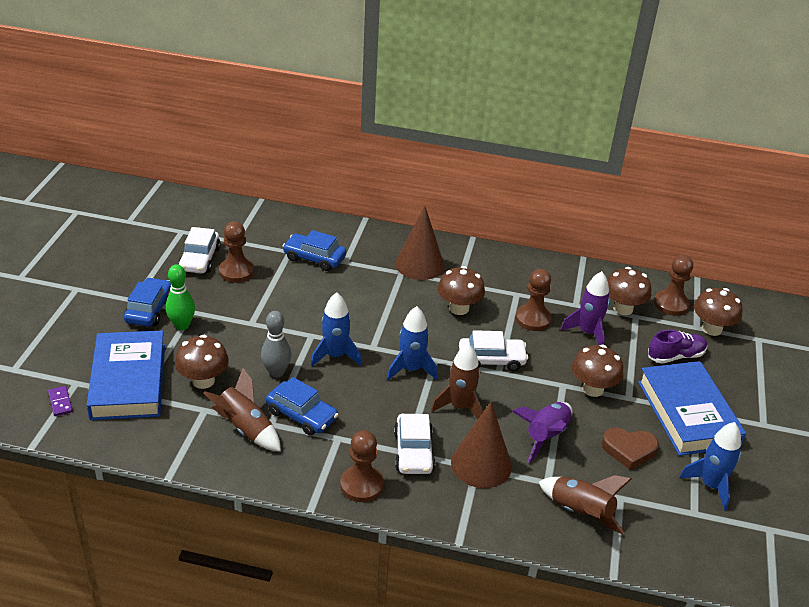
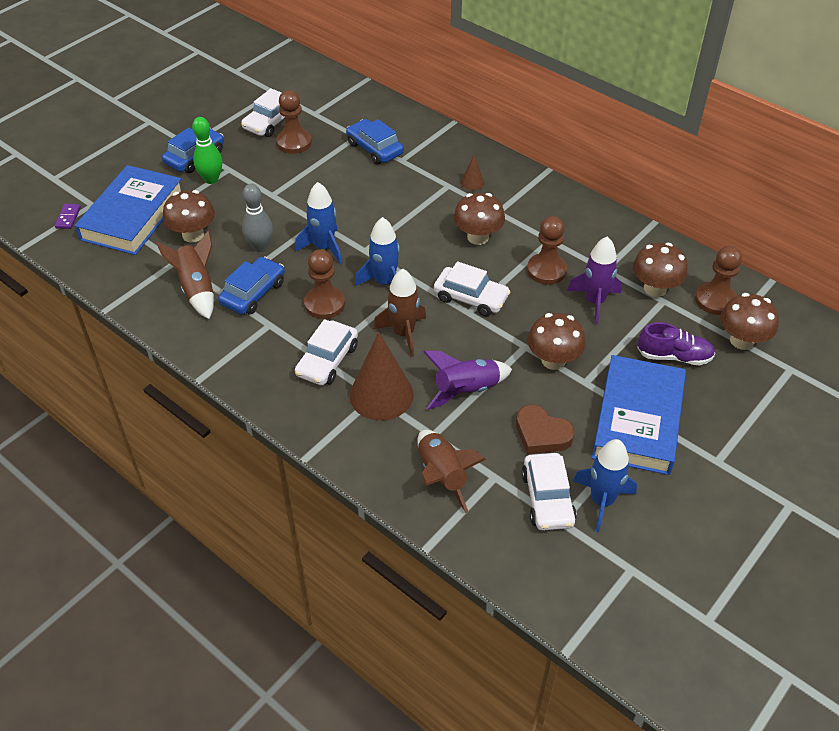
camera: 30 degrees right, 10 degrees up
blue car [266,377,339,436] -> blue car turned 120 degrees counterclockwise [218,256,285,315]
brown pawn [340,430,384,502] -> brown pawn moved to [304,249,345,319]
brown cone [395,206,444,280] -> brown cone [461,156,484,190], size x0.45
none -> white car [521,453,577,531]

